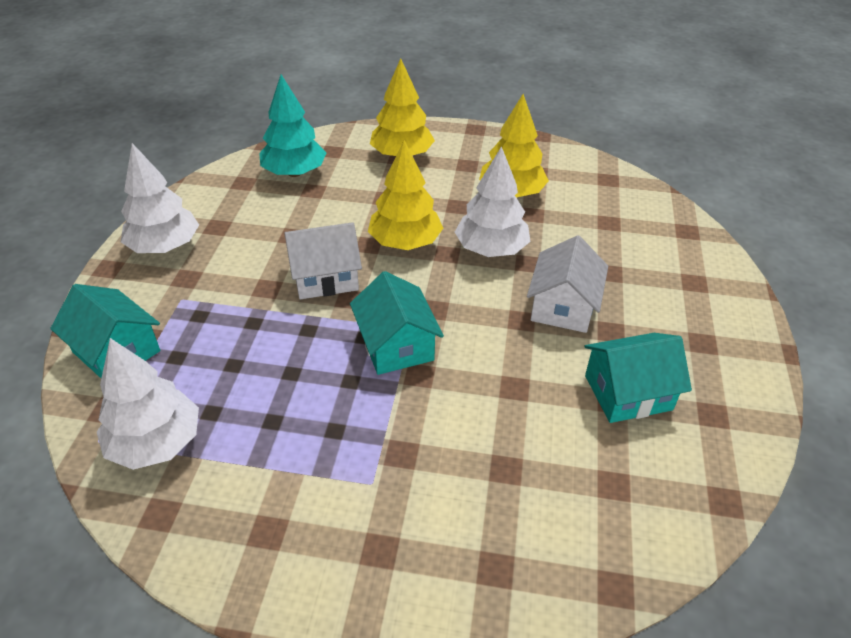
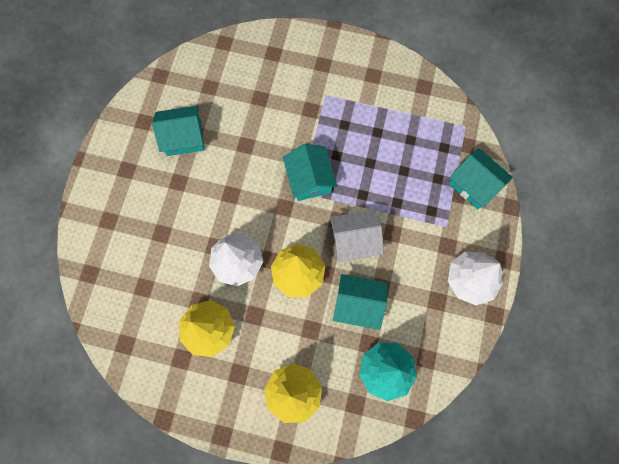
camera: 175 degrees left, 30 degrees up
white tree [97,338,199,470] -> none
white house [527,235,608,333] -> none
none -> turquoise house [333,274,388,330]

